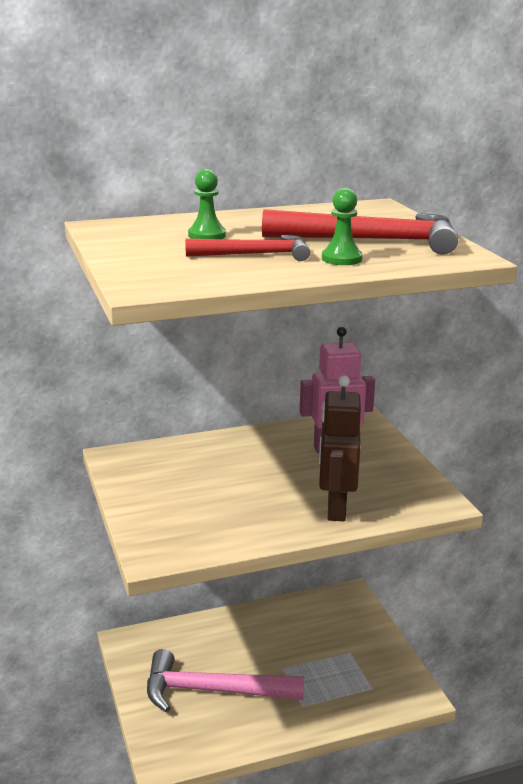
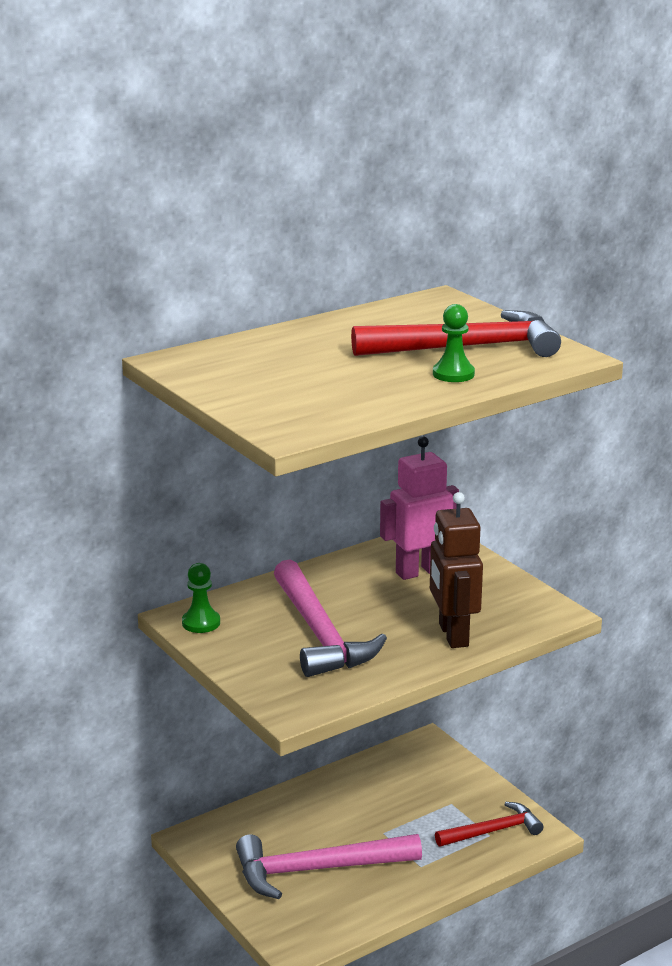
camera: 15 degrees left, 0 degrees up
red hammer [185,235,310,261] -> red hammer moved to [435,802,543,847]
green pawn [188,169,226,239] -> green pawn moved to [182,563,220,633]
none -> pink hammer [274,560,387,677]

